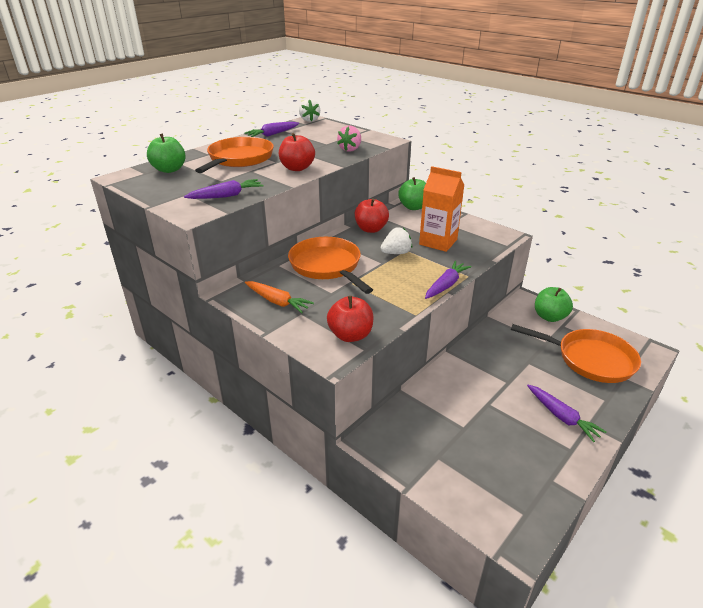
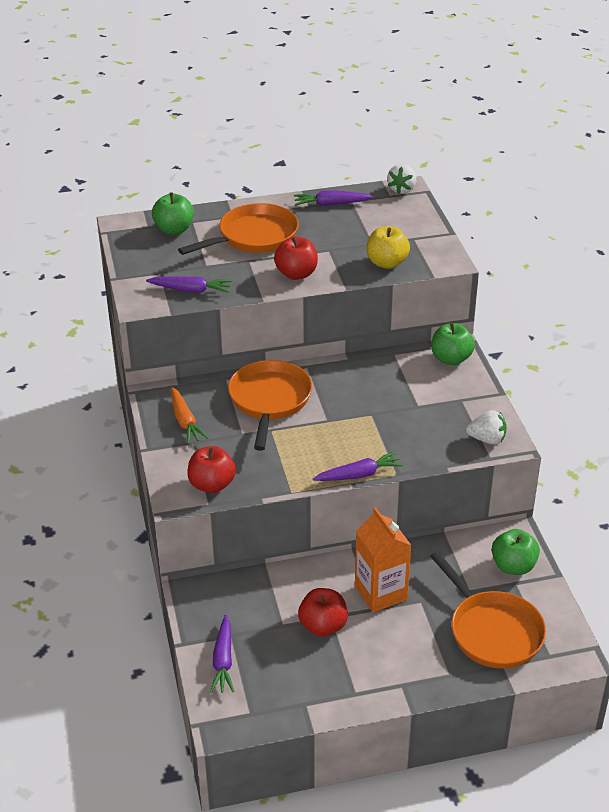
camera: 35 degrees right, 5 degrees up
pink strawberry [337,126,361,152] -> yellow apple [367,226,410,269]
red apple [355,198,389,233] -> red apple moved to [298,588,348,637]
white strawberry [381,227,412,254] -> white strawberry moved to [466,410,507,445]
orange carton [419,166,465,252] -> orange carton moved to [355,507,412,613]
purple carrot [527,385,607,442] -> purple carrot moved to [210,615,234,693]

